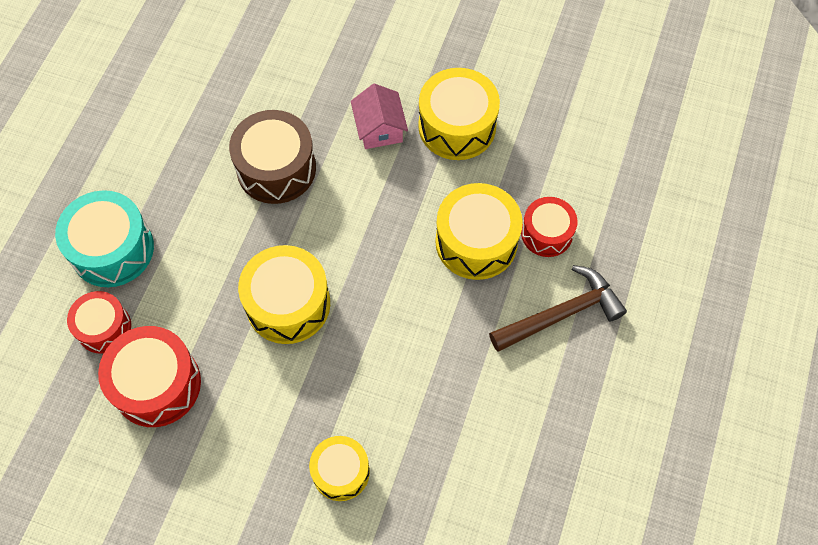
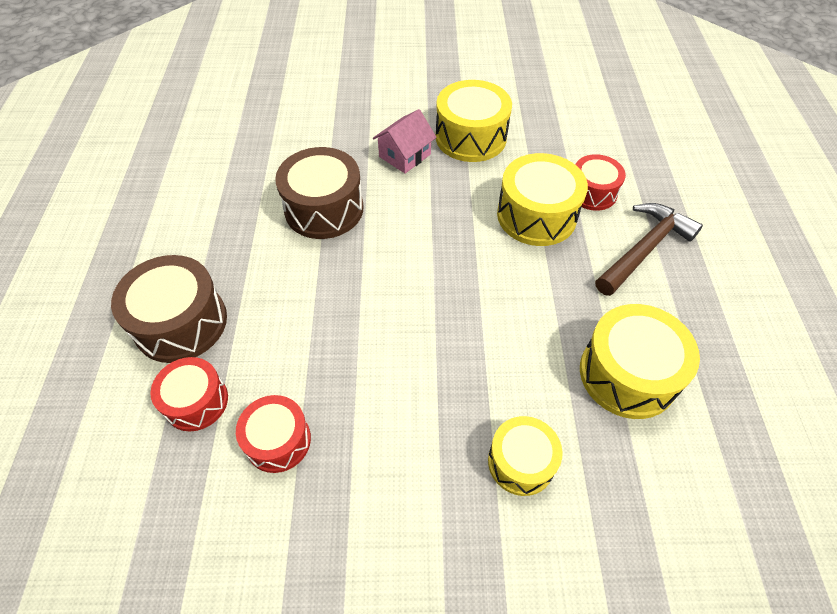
camera: 20 degrees left, 10 degrees down
turquoise drum [55,190,154,287] -> brown drum [111,255,227,363]
red drum [98,326,201,427] -> red drum [236,395,311,473], size x0.63
yellow drum [238,245,330,344] -> yellow drum moved to [580,304,700,419]
pink house [351,84,408,149] -> pink house turned 75 degrees clockwise [373,109,437,174]

